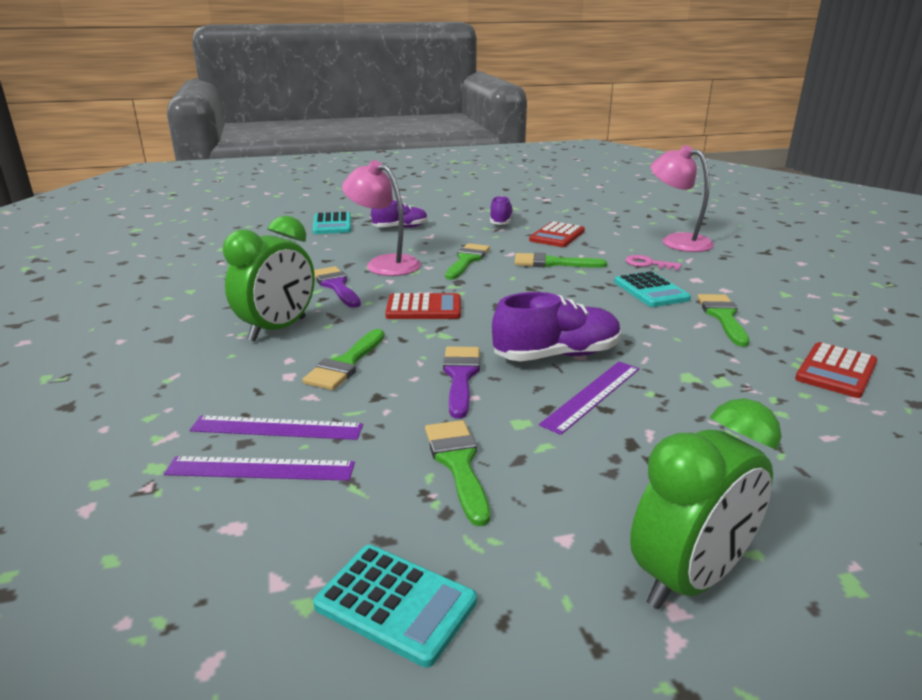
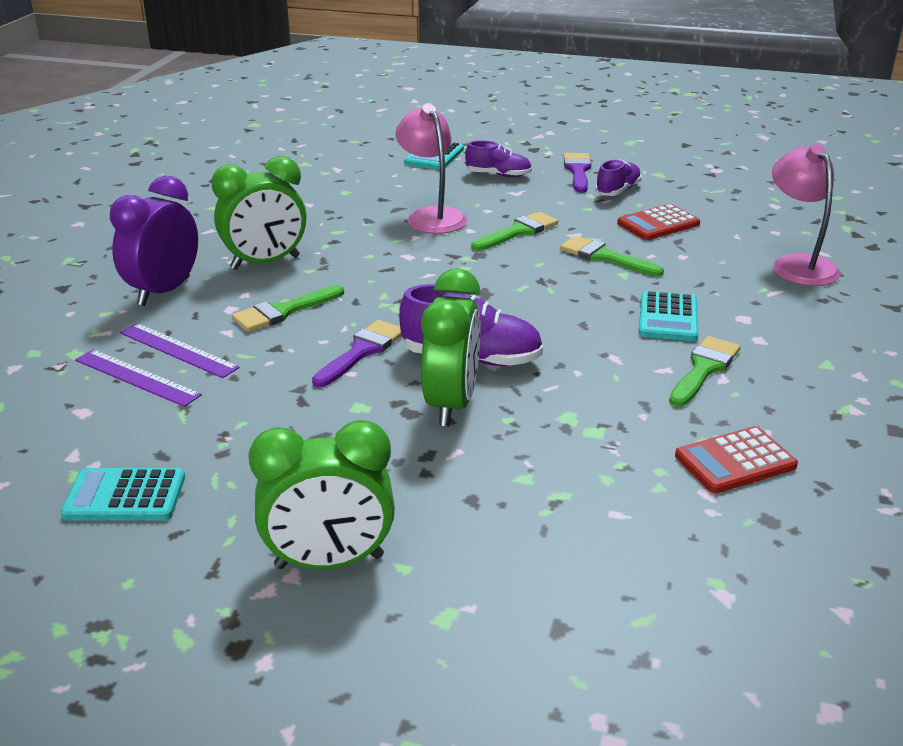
camera: 30 degrees right, 5 degrees up
turquoise calculator [313,545,477,668] -> turquoise calculator turned 120 degrees clockwise [61,468,185,521]
purple brush [314,266,361,308] -> purple brush moved to [564,153,591,193]
red calculator [385,293,461,319] -> none
green brush [425,420,490,526] -> none
purple ruler [539,361,639,435] -> green clock [421,268,481,426]
pink key [625,255,681,270] -> none
none -> purple clock [110,176,198,306]

